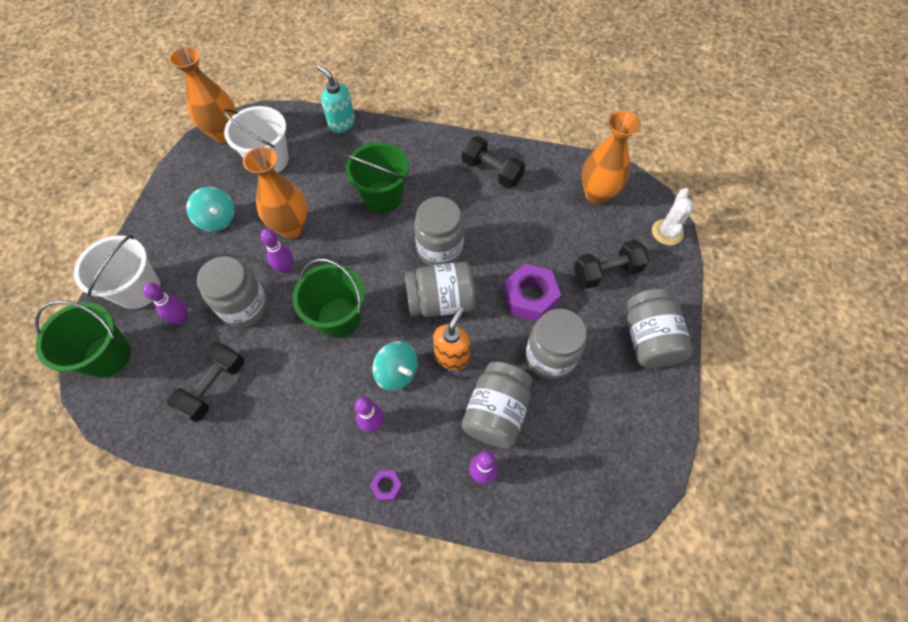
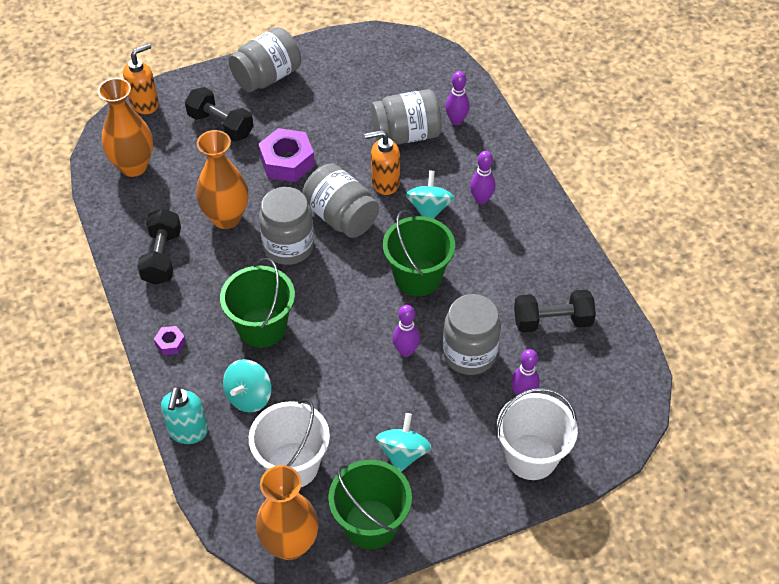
camera: 125 degrees left, 10 degrees down
green bucket [35,300,131,378] -> green bucket moved to [328,460,412,549]
orange vase [243,147,308,238] -> orange vase moved to [196,130,248,229]
purple nut [370,470,402,501] -> purple nut moved to [154,326,186,355]
grey jar [526,309,587,379] -> none
white cactus [652,188,694,245] -> orange soap dispenser [123,44,159,114]
none -> turquoise spinning top [223,359,271,412]

